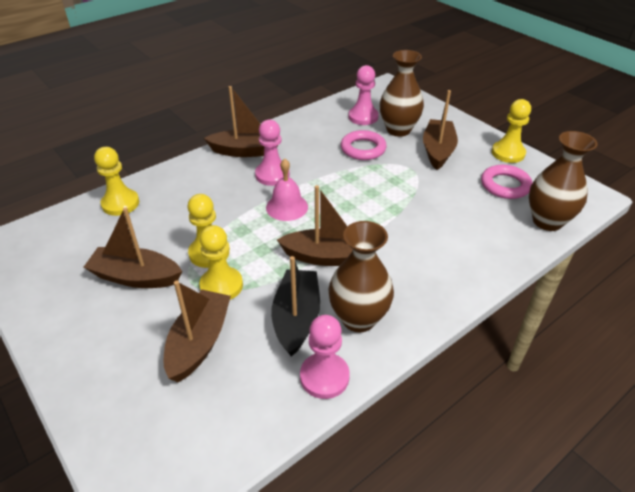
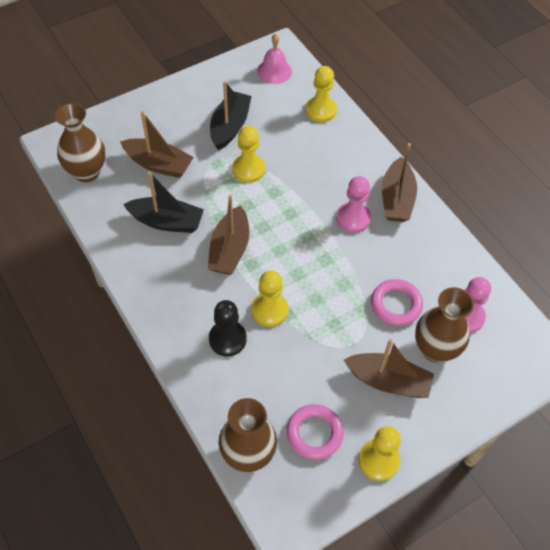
camera: 95 degrees right, 15 degrees up
brown boat [84,207,182,288] -> black boat [210,81,252,150]
yellow pawn [199,225,243,300] -> yellow pawn moved to [252,270,289,327]
pink bell [266,158,308,221] -> pink bell moved to [257,34,292,84]
pink pawn [300,315,350,399] -> none
brown vase [328,221,394,332] -> brown vase moved to [55,103,105,182]
none -> black pawn [209,300,247,356]

